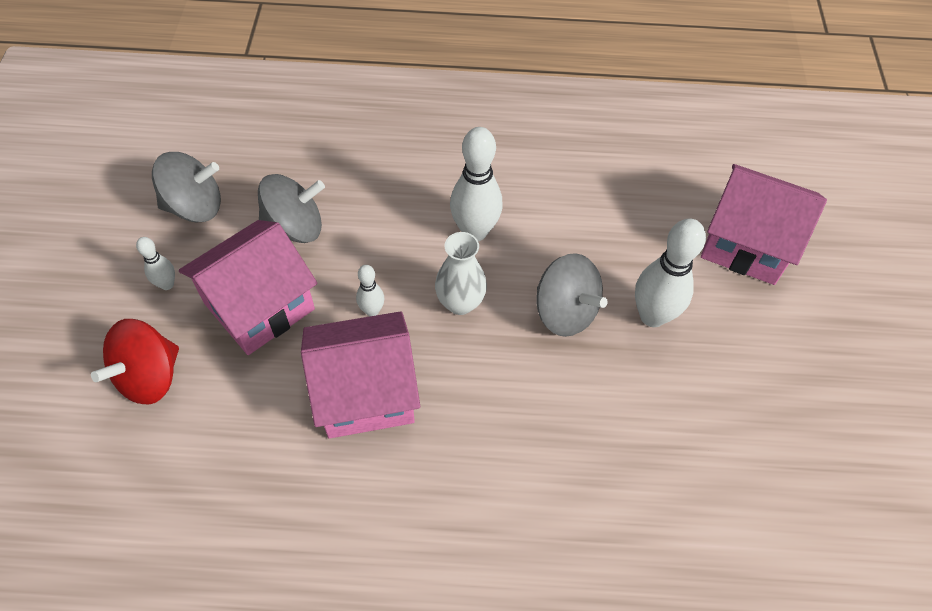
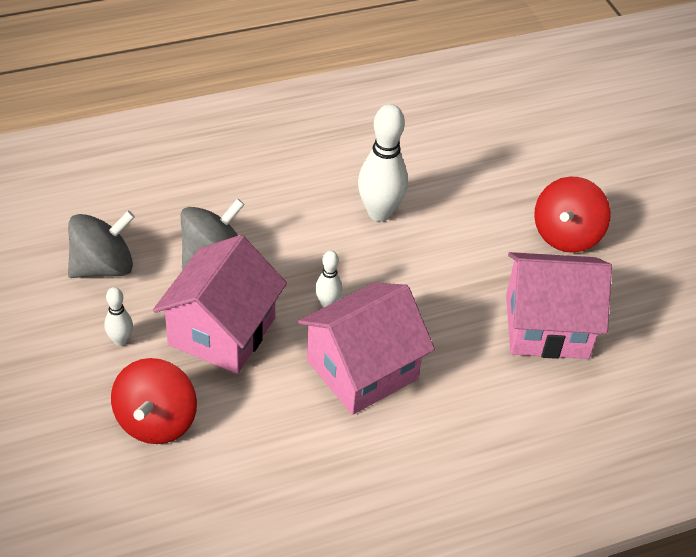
camera: 25 degrees left, 10 degrees down
white vase [435,232,487,315] -> none
grey spinning top [536,253,608,337] -> none
white bowling pin [635,219,706,327] -> red spinning top [534,177,611,253]
pink house [701,164,827,285] -> pink house moved to [506,252,612,359]

